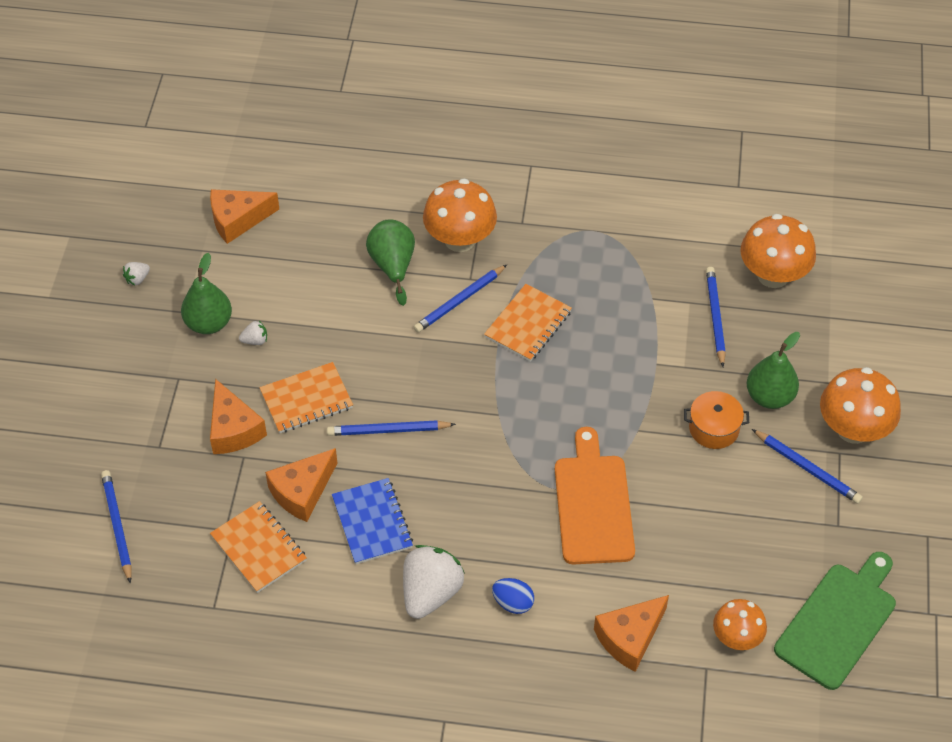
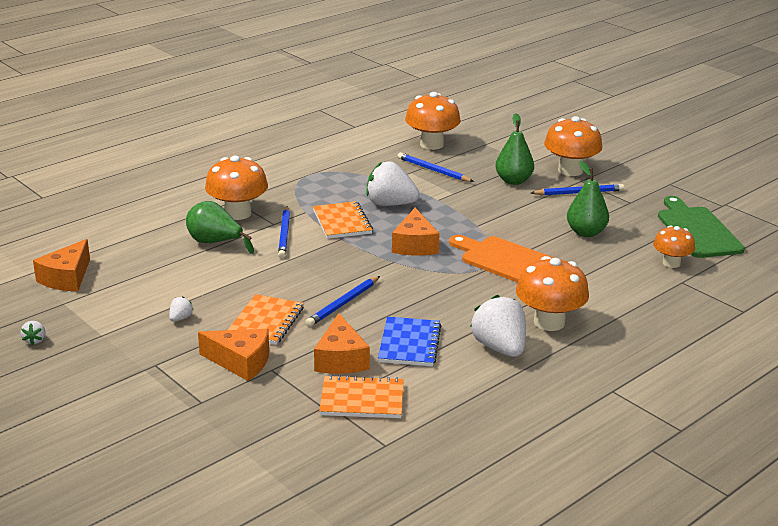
camera: 50 degrees left, 25 degrees down
blue pencil [101,470,132,583] -> none
green pear [181,253,232,334] -> green pear moved to [567,161,609,237]
blue notebook [332,478,413,564] -> blue notebook turned 75 degrees clockwise [378,317,441,366]
blue egg [492,578,534,614] -> orange mushroom [516,256,589,331]
orange cheese [594,595,669,672] -> orange cheese moved to [392,208,440,255]
orange pot [684,391,749,449] -> none
none -> white strawberry [366,162,419,206]

